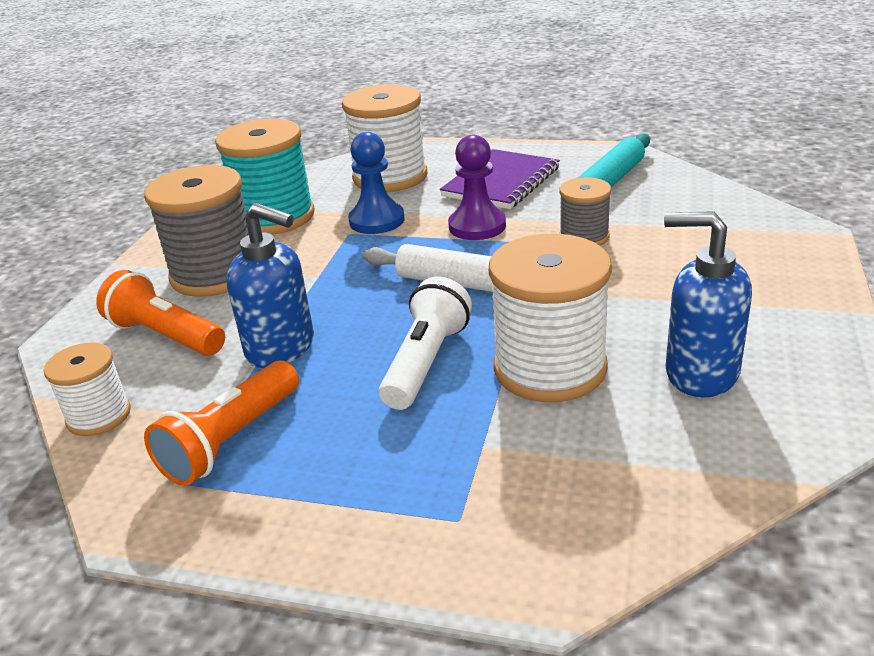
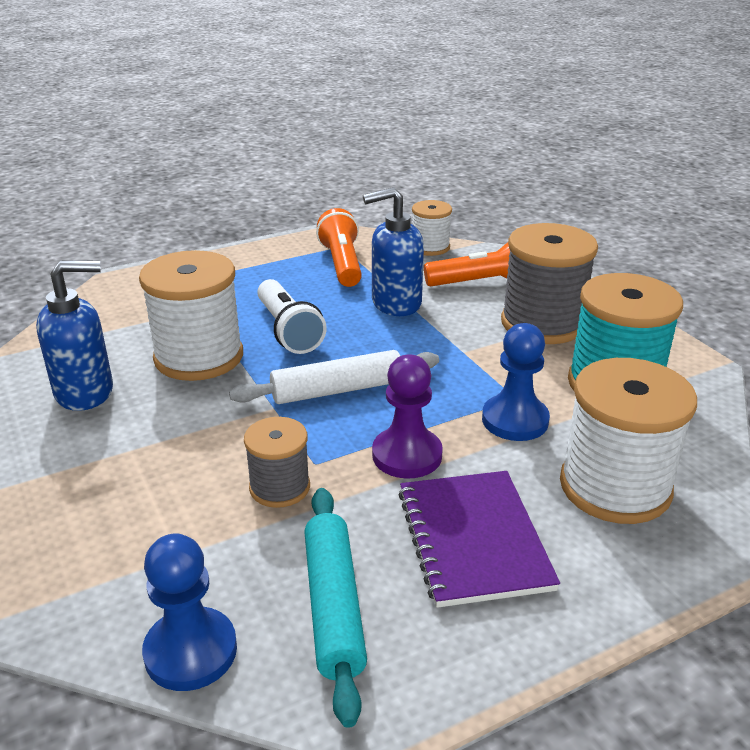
camera: 135 degrees right, 0 degrees up
none -> blue pawn [142,534,237,691]

